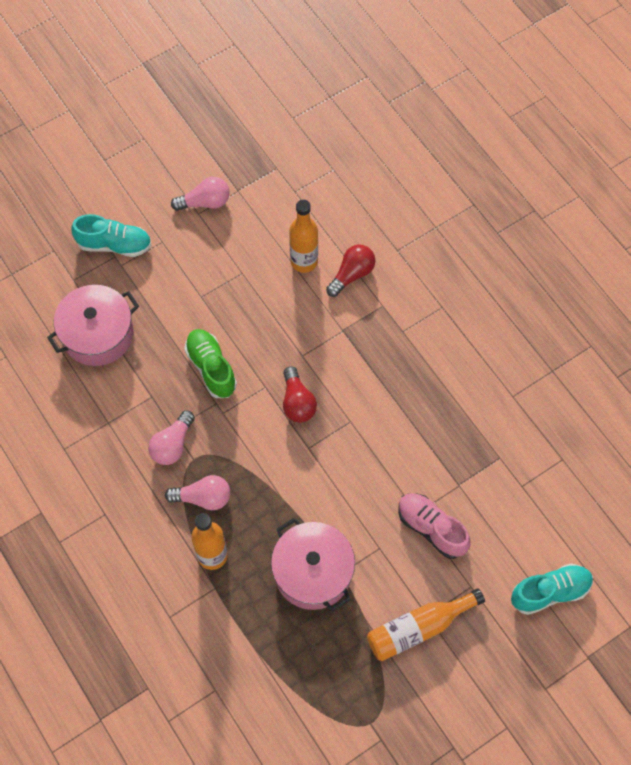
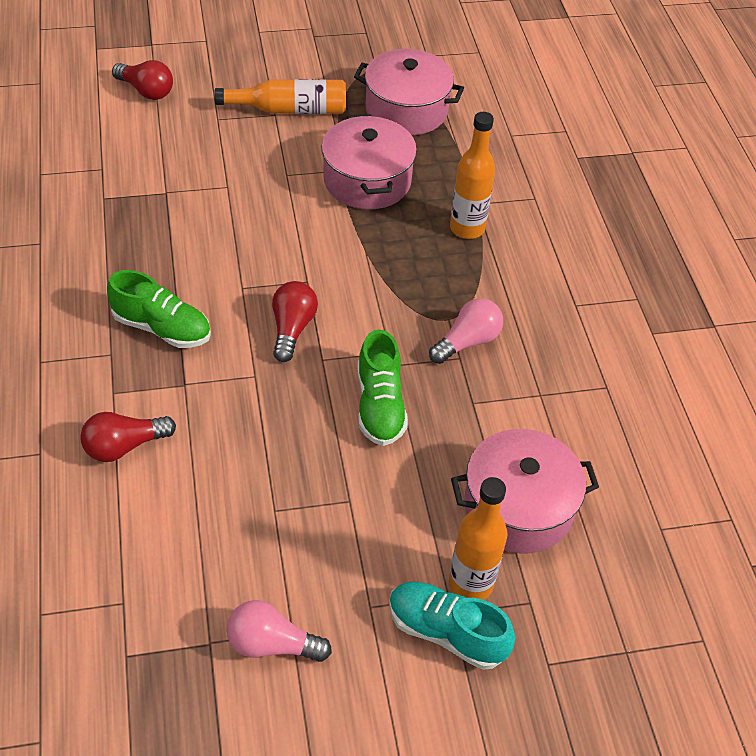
camera: 160 degrees left, 15 degrees down
pink light bulb [165,475,230,510] -> none
orange bottle [289,199,318,273] -> orange bottle moved to [449,477,508,600]
pink shoe [398,493,471,559] -> none
turquoise shoe [511,564,593,615] -> red light bulb [112,60,173,100]
none -> green shoe [107,270,211,348]
none -> pink pot [354,49,464,135]

